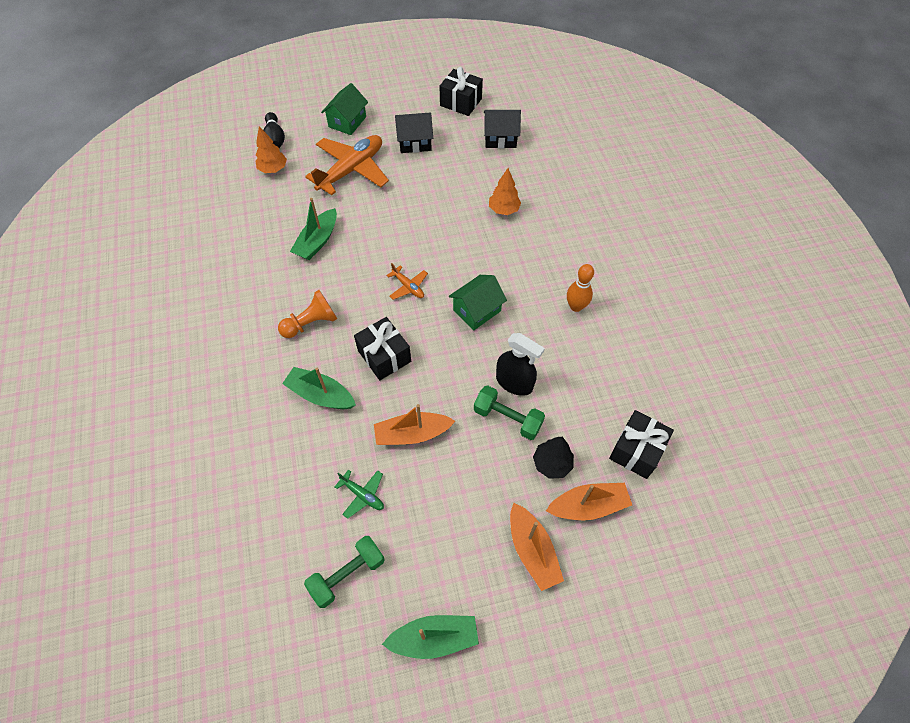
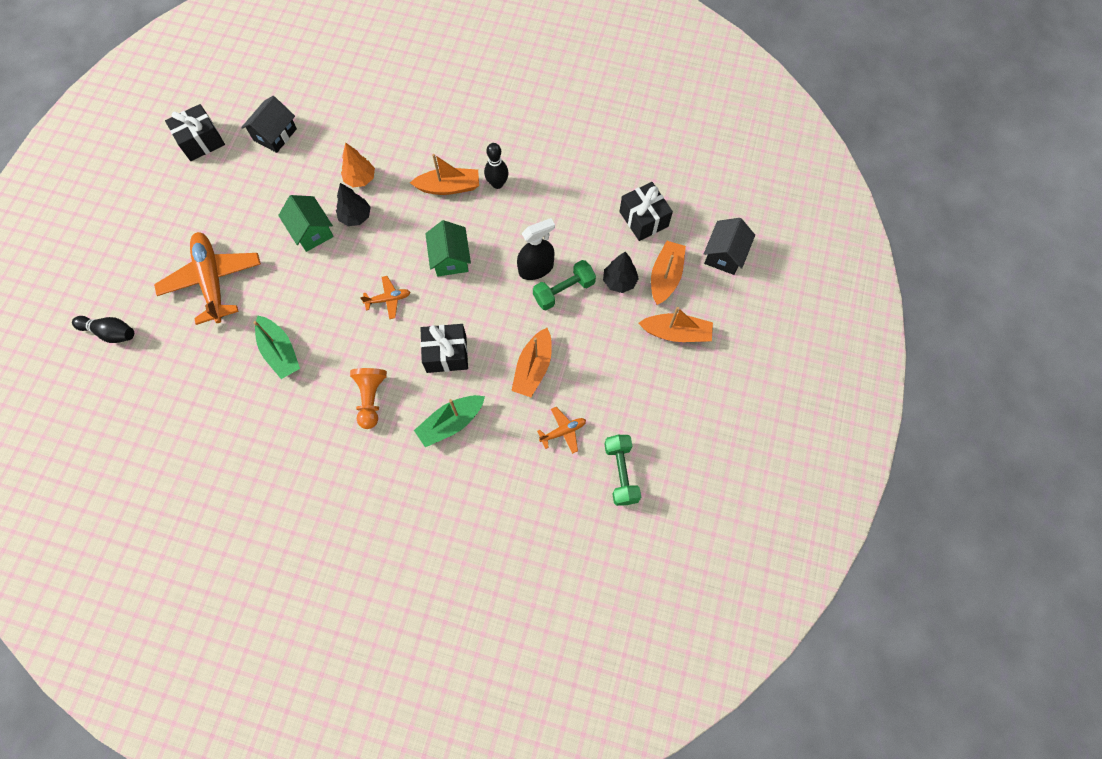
camera: 60 degrees left, 10 degrees up
orange tree [255,126,287,173] -> none
green house [321,83,368,135] -> green house moved to [278,195,334,252]
green plane [335,469,384,519] -> orange plane [537,407,586,454]
green boat [382,615,479,659] -> none
black house [395,112,433,153] -> black house moved to [704,218,755,275]
orange bowling pin [567,264,594,312] -> black bowling pin [484,143,509,189]
none -> black tree [336,183,371,226]
none -> orange boat [410,154,479,195]

